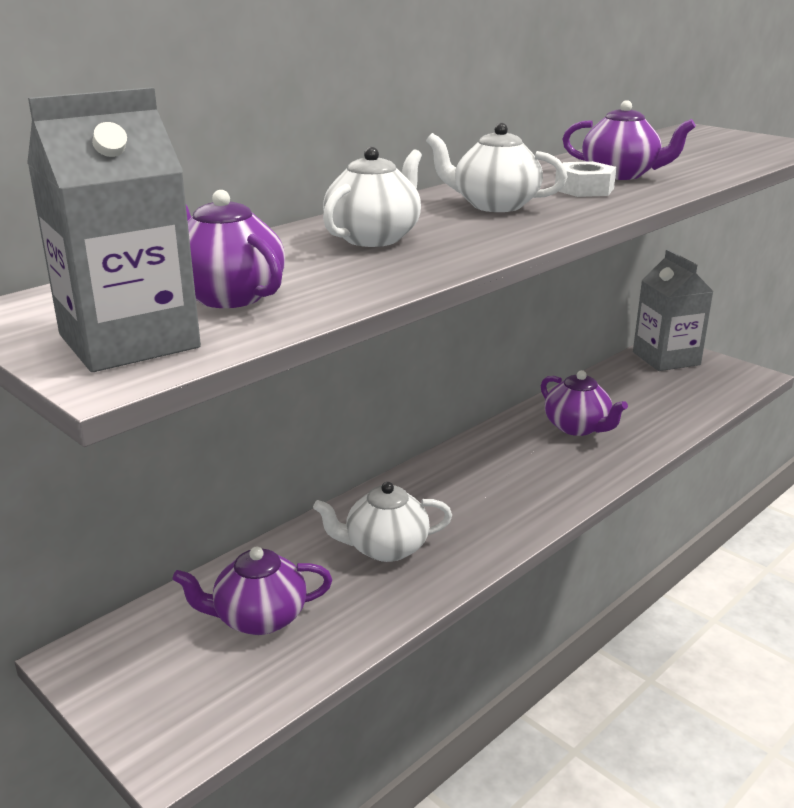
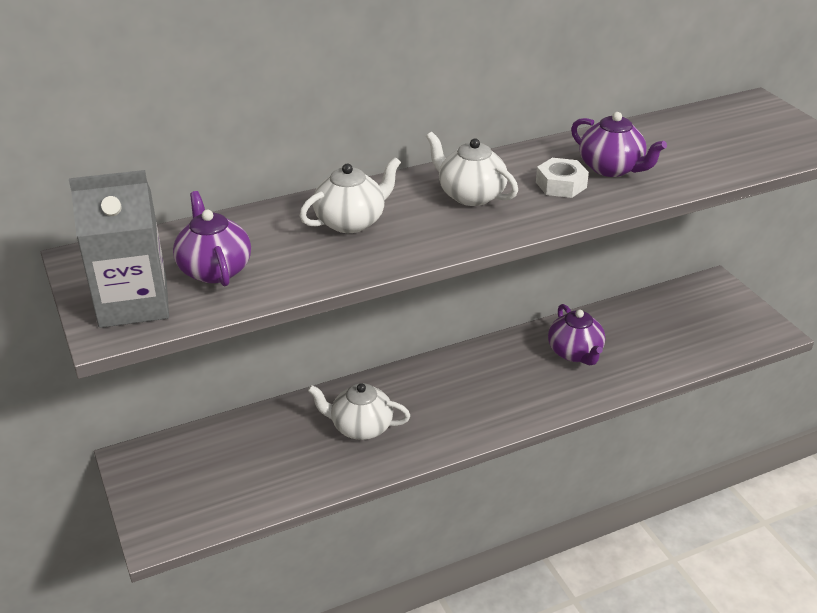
camera: 20 degrees right, 10 degrees up
purple teapot [173,546,332,635] -> none
grey carton [633,249,714,371] -> none

